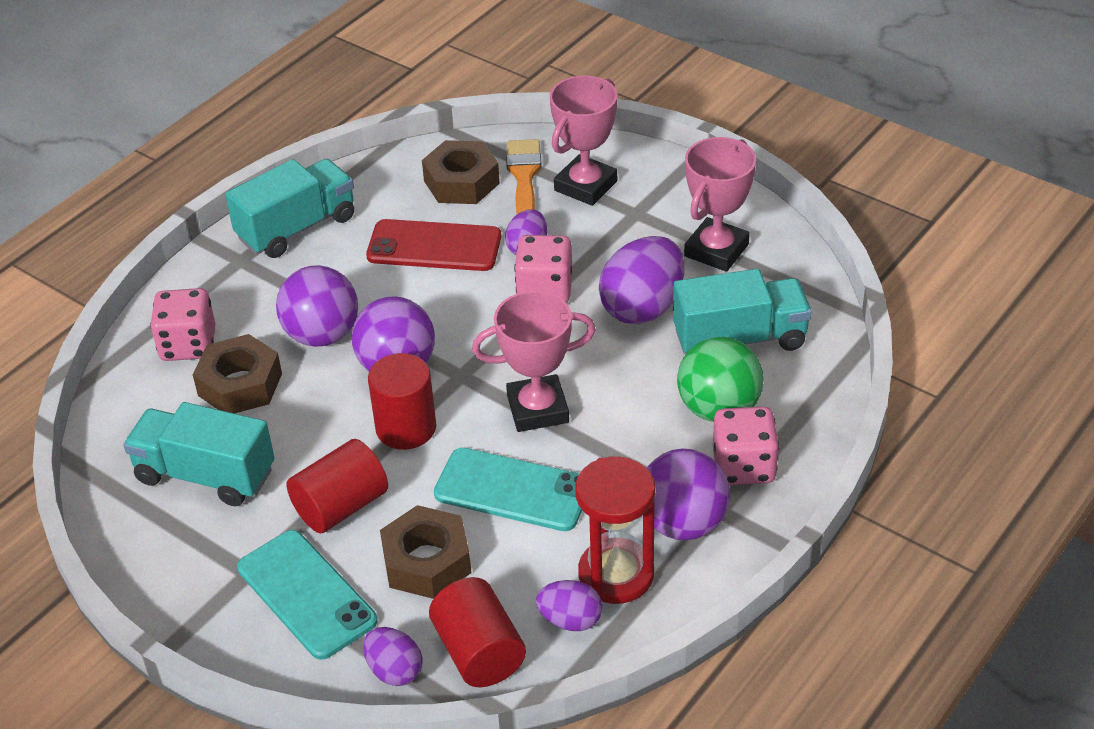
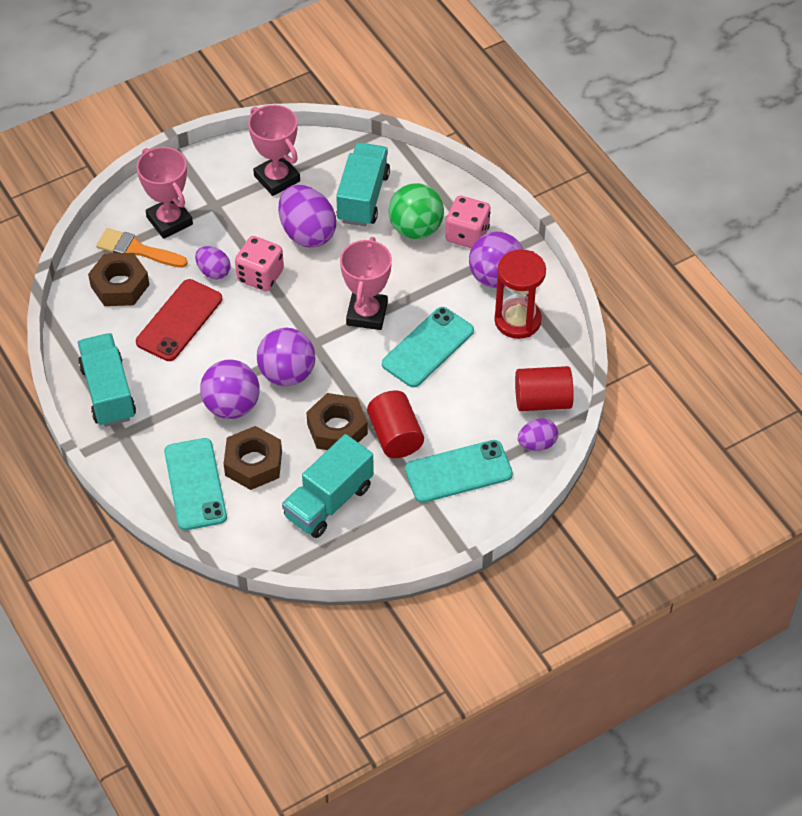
camera: 70 degrees left, 10 degrees up
pink dice [150,288,216,361] -> turquoise phone [164,438,227,530]
red cylinder [368,353,436,450] -> none
brown nut [380,505,471,599] -> brown nut moved to [306,393,368,450]
purple egg [536,580,602,631] -> none

